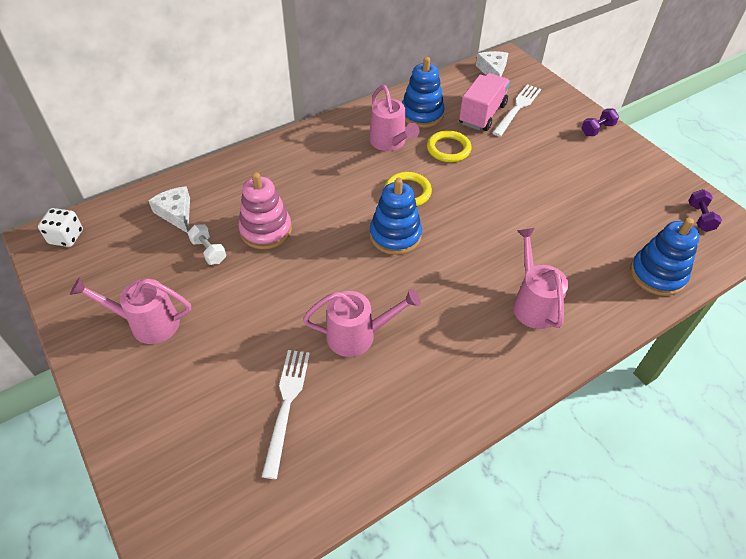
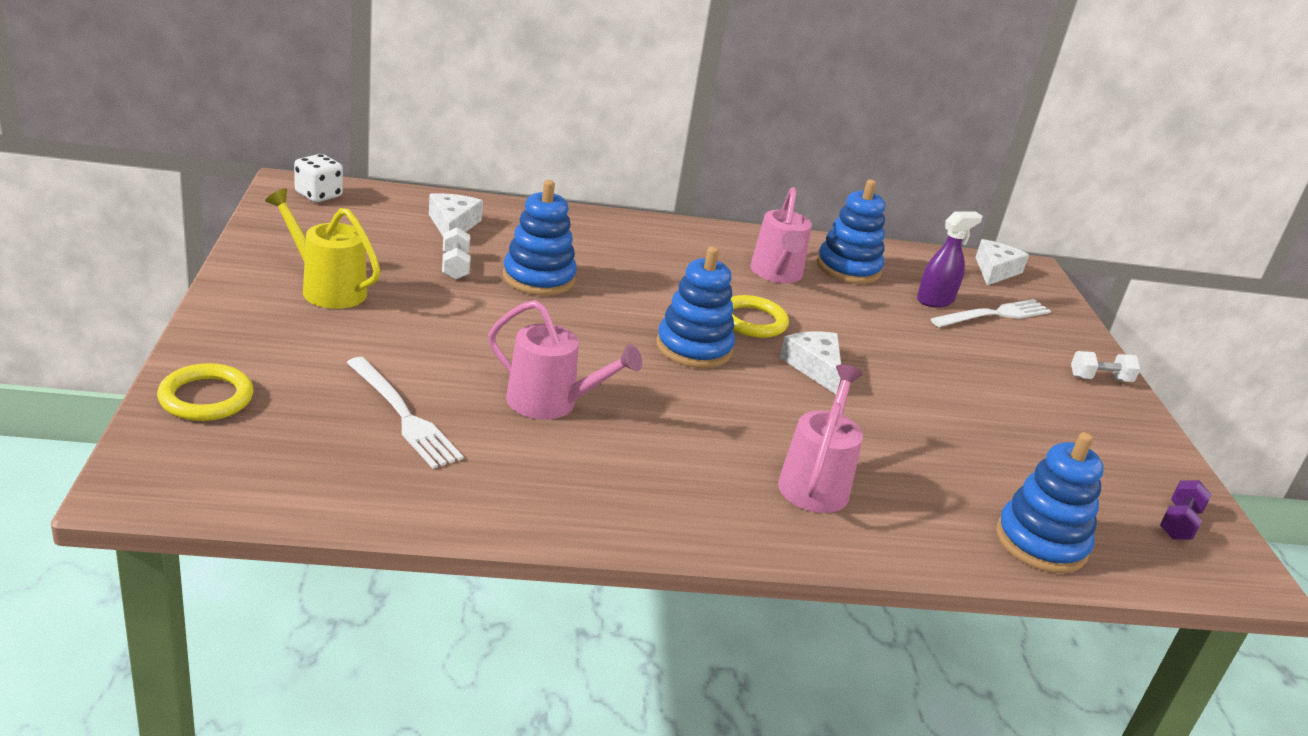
camera: 25 degrees right, 20 degrees down
pink watering can [70,277,191,344] -> yellow watering can [265,188,380,309]
pink stacking toy [238,172,292,249] -> blue stacking toy [503,180,577,296]
white fork [262,350,310,479] -> white fork turned 105 degrees clockwise [346,357,464,469]
yellow ring [427,130,472,162] -> yellow ring moved to [157,363,254,421]
pink truck [459,73,510,131] -> purple spray bottle [917,211,982,307]
purple dumbbell [581,109,619,136] -> white dumbbell [1071,351,1140,382]
none -> white cheese [779,331,841,394]

